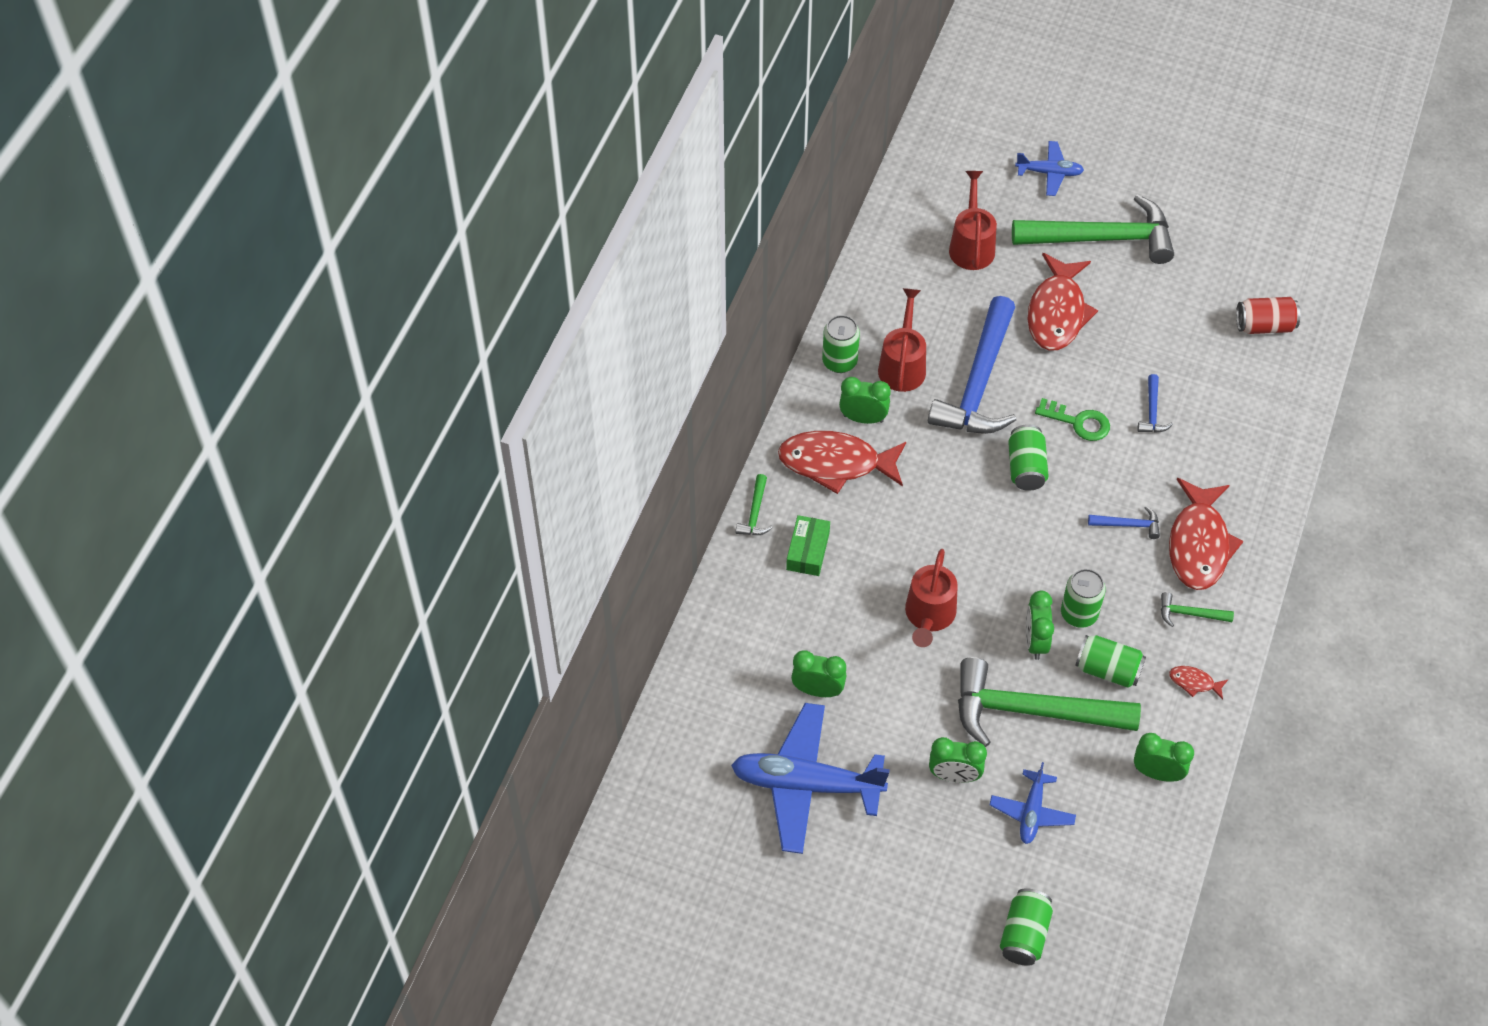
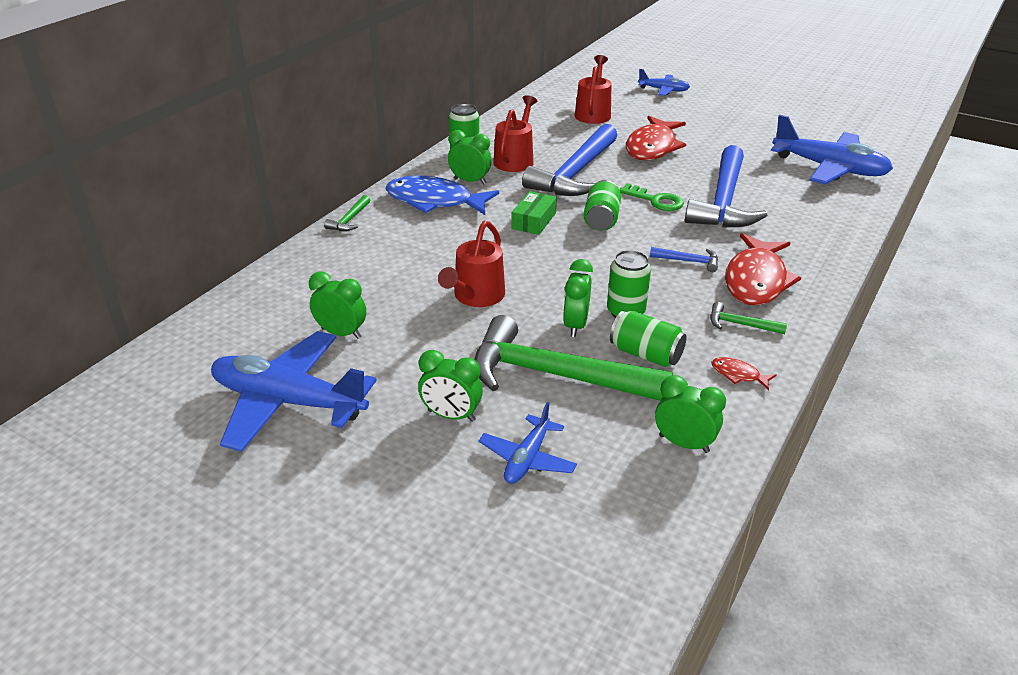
camera: 10 degrees right, 20 degrees down
red fish [778,431,906,494] -> blue fish [385,175,499,215]
green box [786,515,830,576] -> green box moved to [511,191,557,235]
green can [1000,888,1053,966] -> none
green hammer [1012,194,1174,264] -> none
blue hammer [1137,374,1173,433] -> blue hammer [685,145,767,228], size x2.44
red can [1236,297,1300,334] -> blue plane [771,114,893,185]

